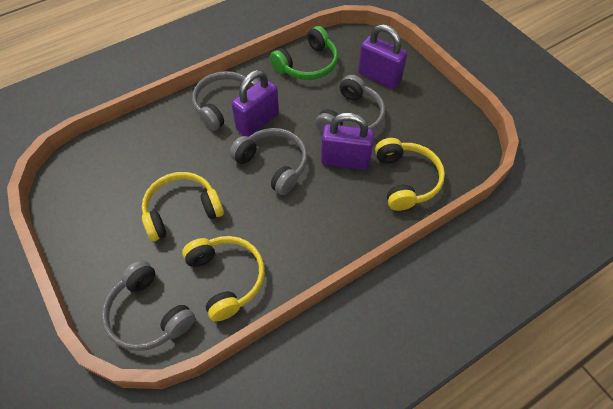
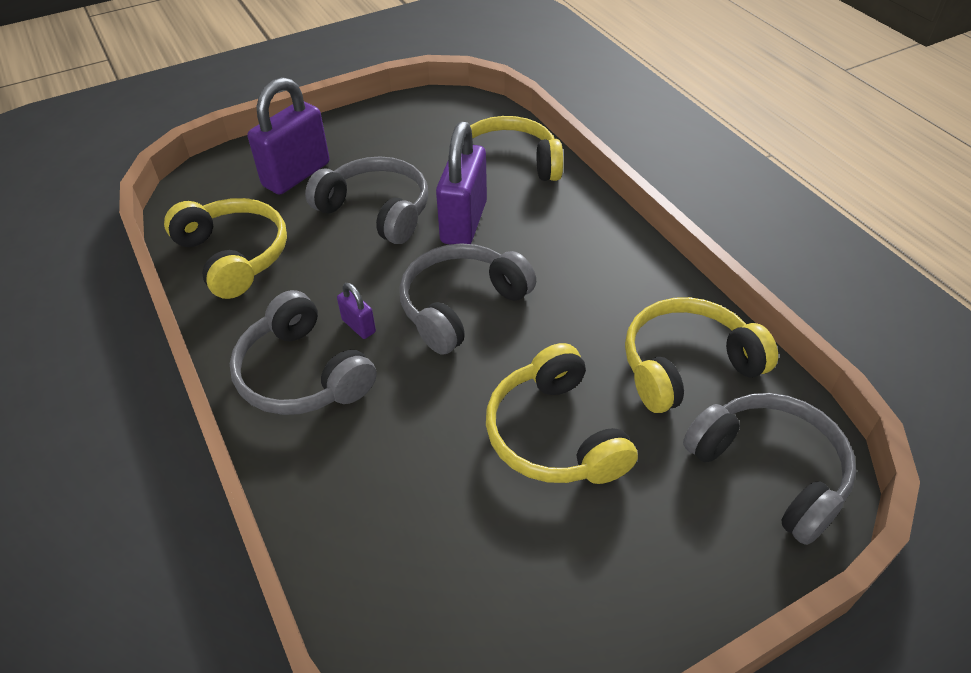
camera: 85 degrees left, 10 degrees down
grey headphones [102,260,195,351] -> grey headphones turned 90 degrees counterclockwise [683,393,856,545]
purple padlock [231,70,279,137] -> purple padlock [337,283,376,339], size x0.46
green headphones [270,26,338,80] -> yellow headphones [164,198,287,299]

